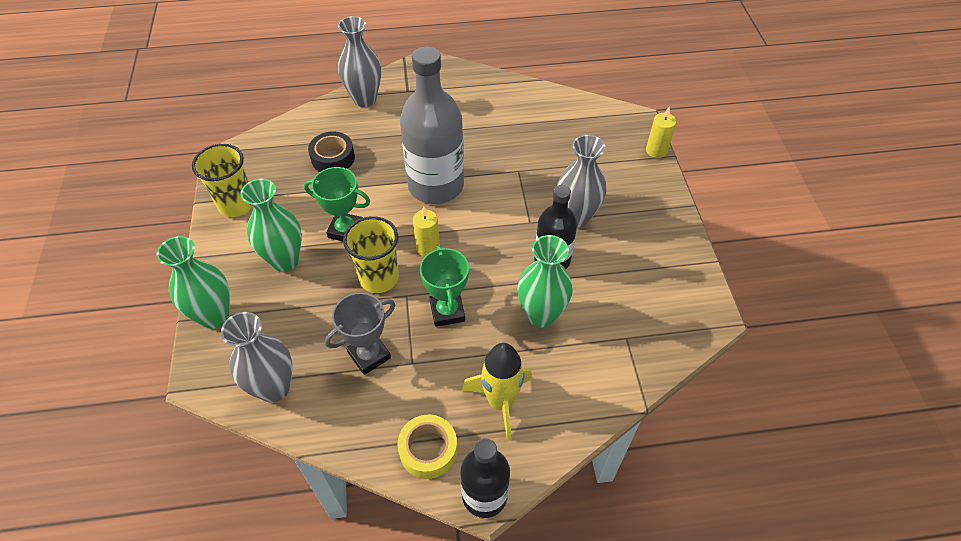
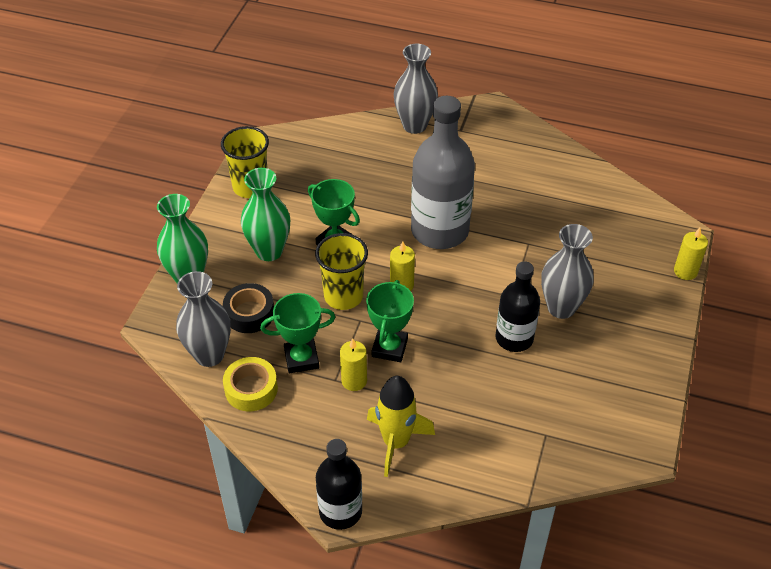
camera: 25 degrees right, 5 degrees down
black tape [308,132,355,172] -> black tape moved to [223,283,274,333]
grey trophy [325,292,395,375] -> green trophy [260,293,335,374]
yellow tape [398,415,457,479] -> yellow tape moved to [223,357,278,411]
green vase [517,235,573,328] -> none
none -> yellow candle [340,338,367,391]

